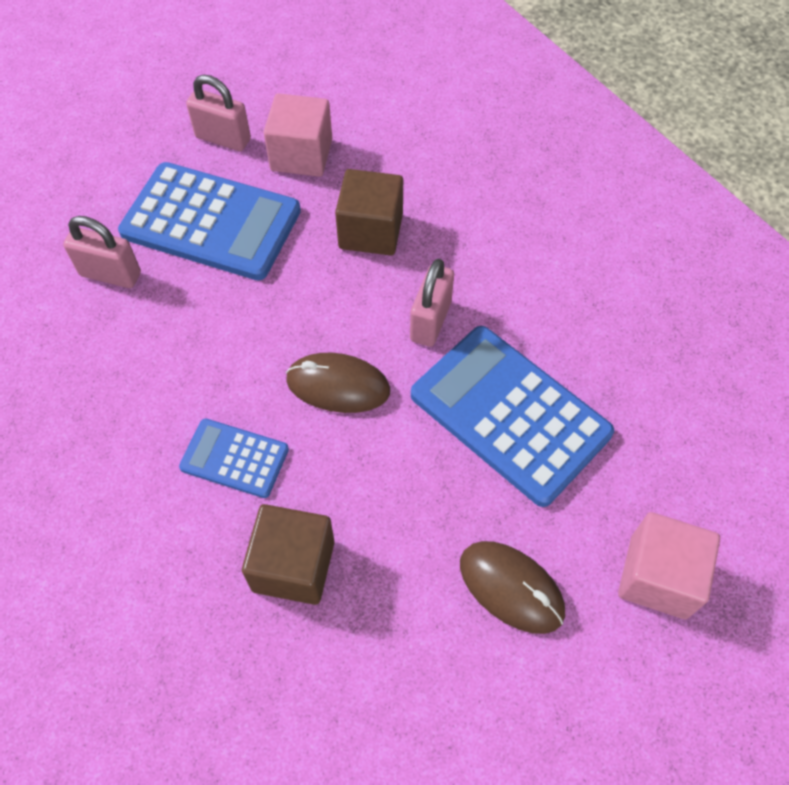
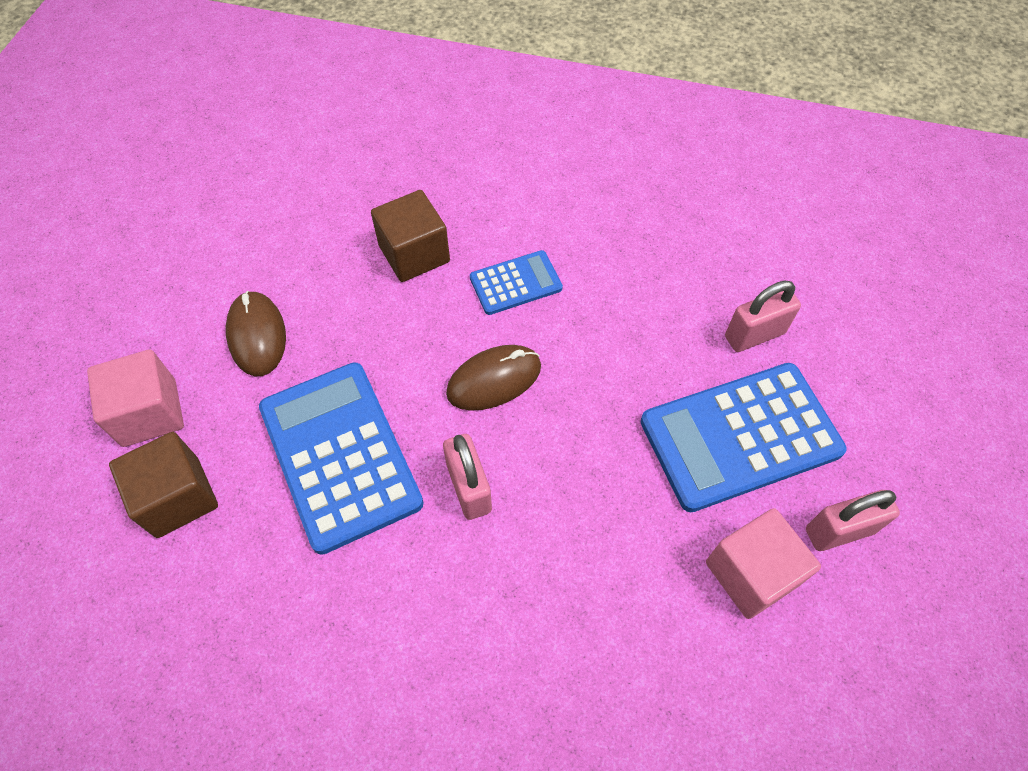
camera: 140 degrees right, 0 degrees up
brown cube [335,169,403,256] -> brown cube moved to [109,432,218,538]
blue calculator [411,326,614,507] -> blue calculator turned 120 degrees counterclockwise [259,362,423,555]
brown mouse [460,541,565,634] -> brown mouse turned 75 degrees clockwise [226,291,286,376]

